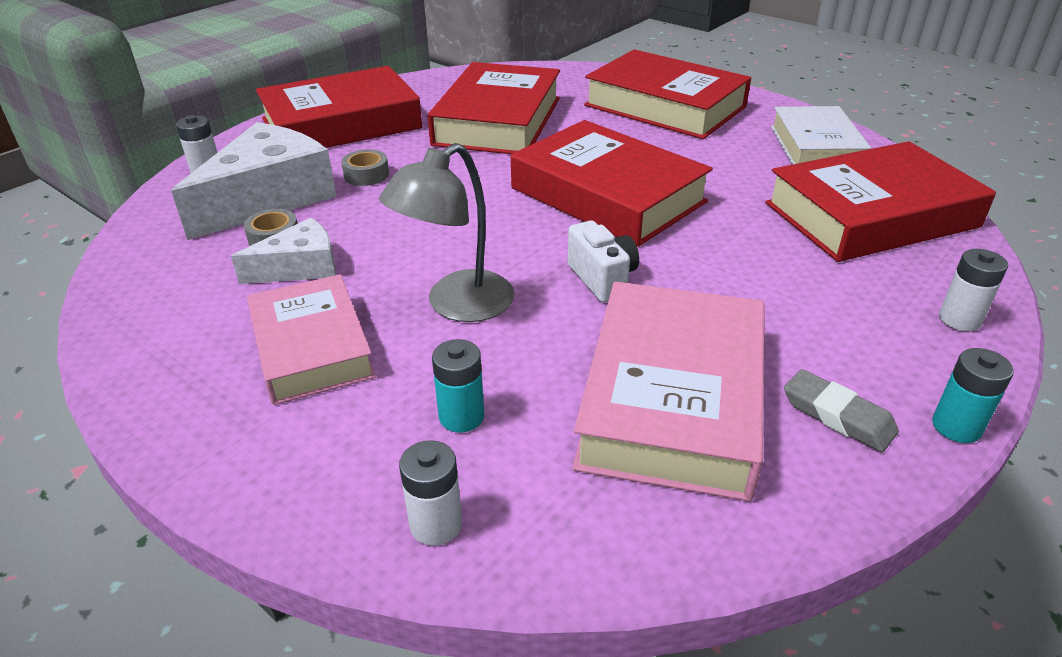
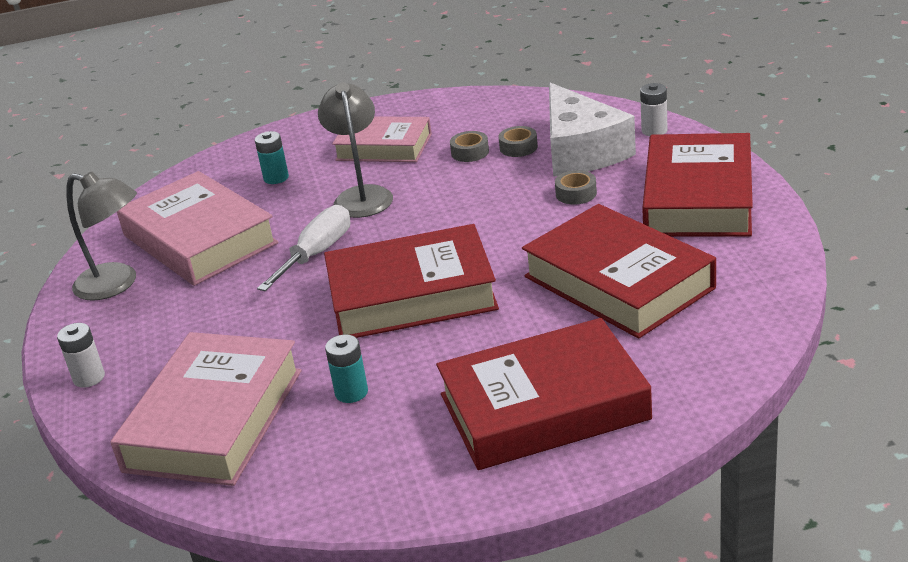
camera: 130 degrees right, 5 degrees down
white cheese [231,218,336,284] -> grey tape [450,131,489,162]
white battery [399,440,462,546] -> none
white camera [568,220,639,302] -> white screwdriver [257,205,350,291]
red book [765,141,996,262] -> pink book [110,332,301,486]
white book [771,106,871,165] -> none
grey eraser [784,369,899,452] -> grey lamp [66,172,137,301]
turquoise battery [932,348,1014,443] -> turquoise battery moved to [325,335,368,403]

